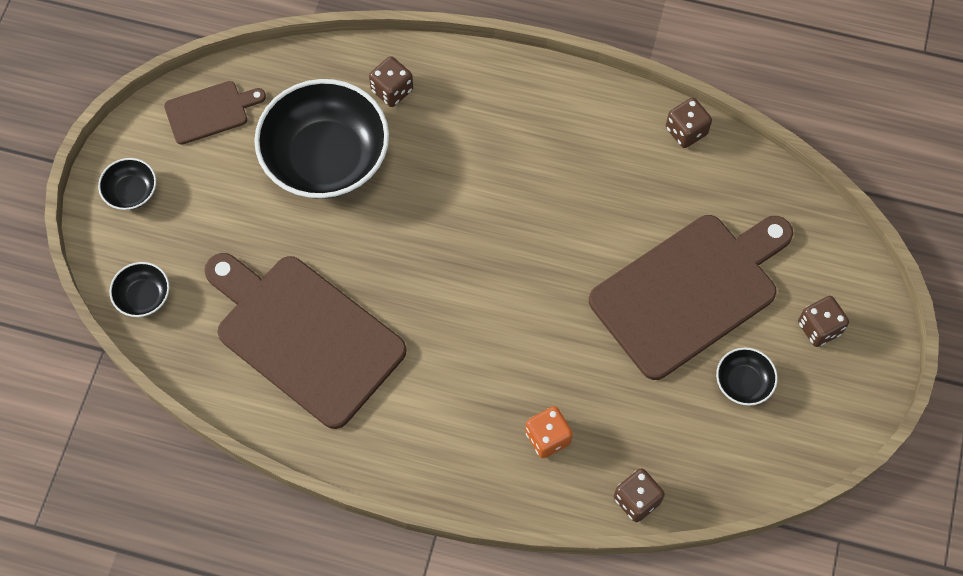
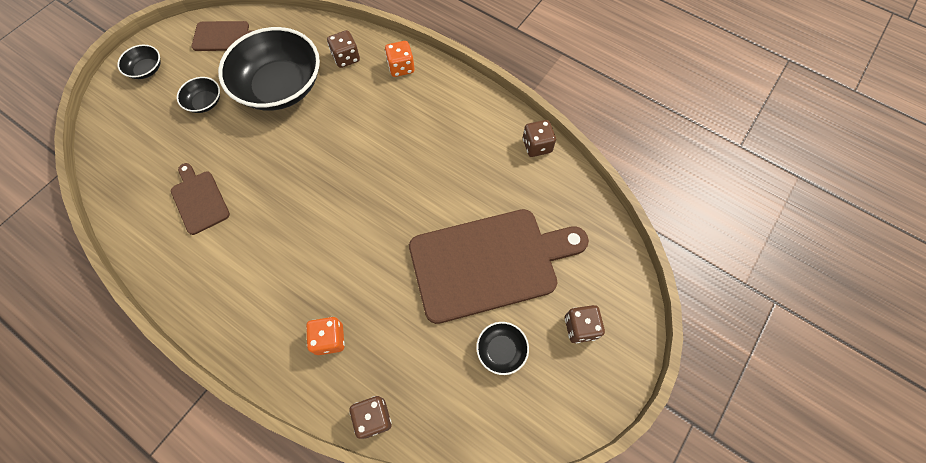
camera: 20 degrees right, 0 degrees up
black bowl [110,262,169,317] -> black bowl moved to [177,77,220,113]
brown cutting board [204,253,406,429] -> brown cutting board [171,163,230,235], size x0.48
none -> orange dice [385,41,415,77]

